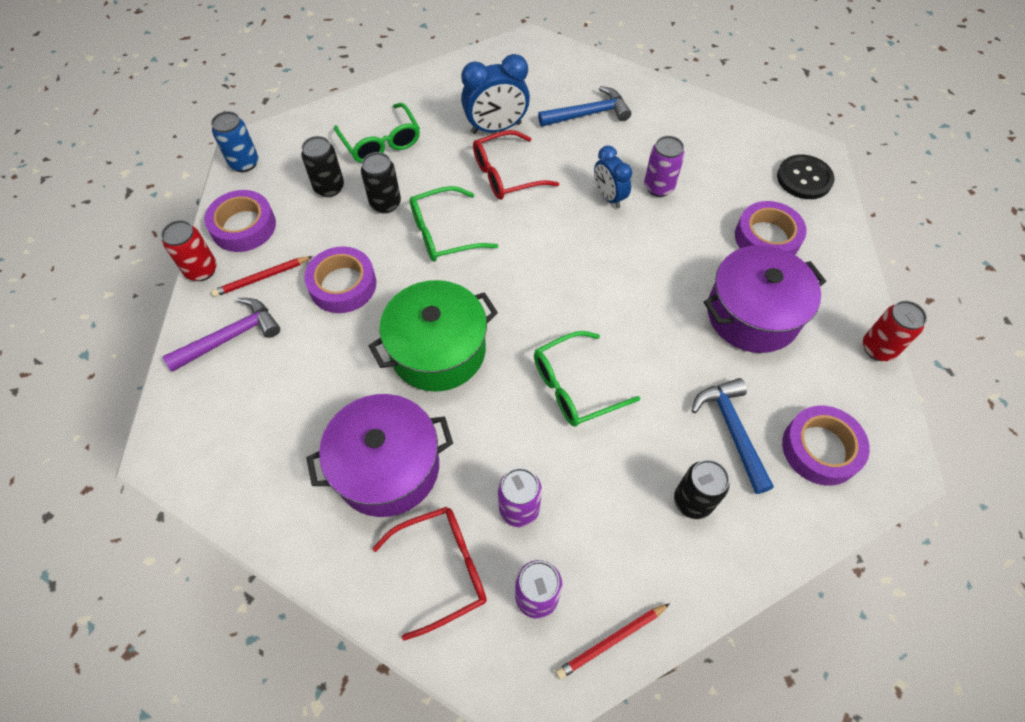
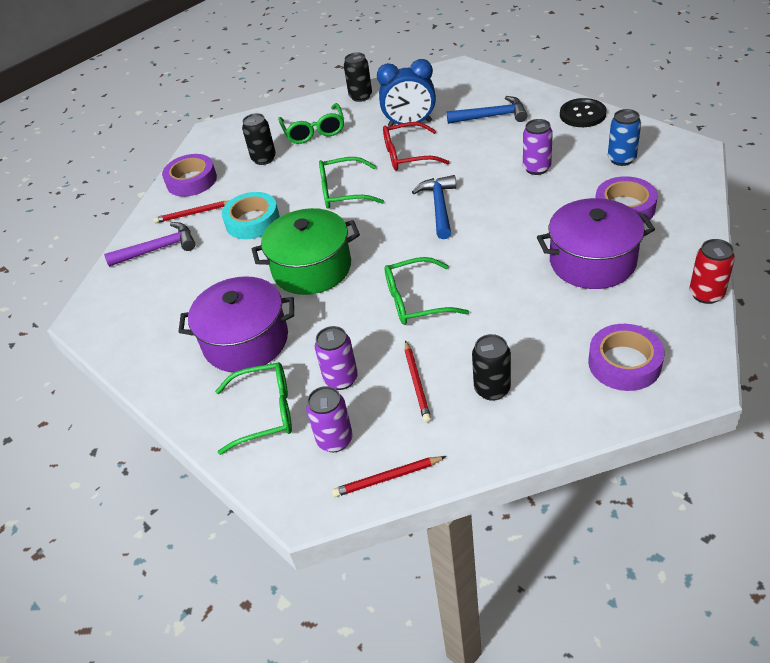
camera: 20 degrees right, 15 degrees down
red can [161,220,217,281] -> none
blue can [211,111,258,172] -> blue can moved to [608,109,641,166]
purple tape [304,247,376,313] -> turquoise tape [222,192,280,239]
black can [361,152,401,213] -> black can moved to [344,52,372,102]
red glasses [372,507,487,641] -> green glasses [215,362,292,455]
blue clock [594,145,632,208] -> none
blue hammer [691,378,774,494] -> blue hammer moved to [412,175,456,239]
black button [777,155,834,199] -> black button moved to [560,98,607,127]
none -> red pencil [405,340,431,423]

